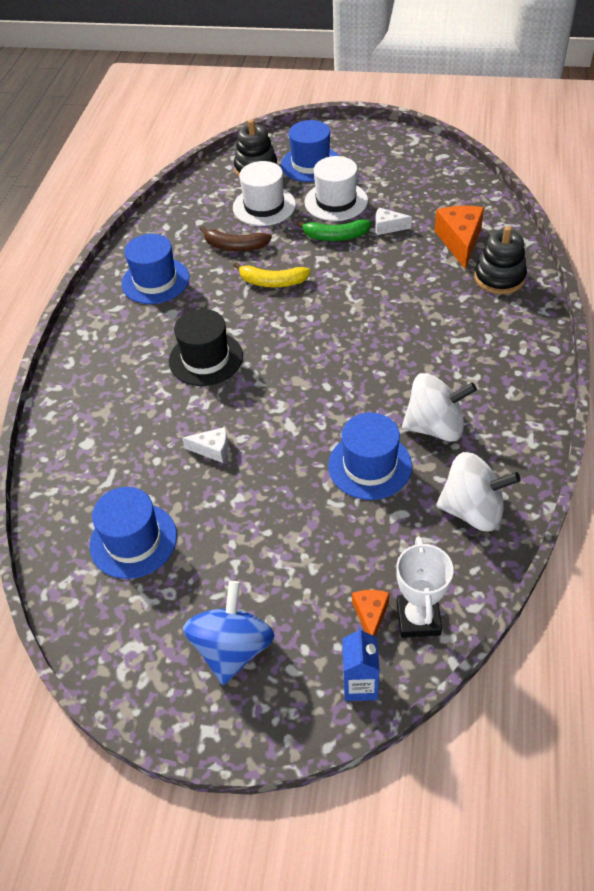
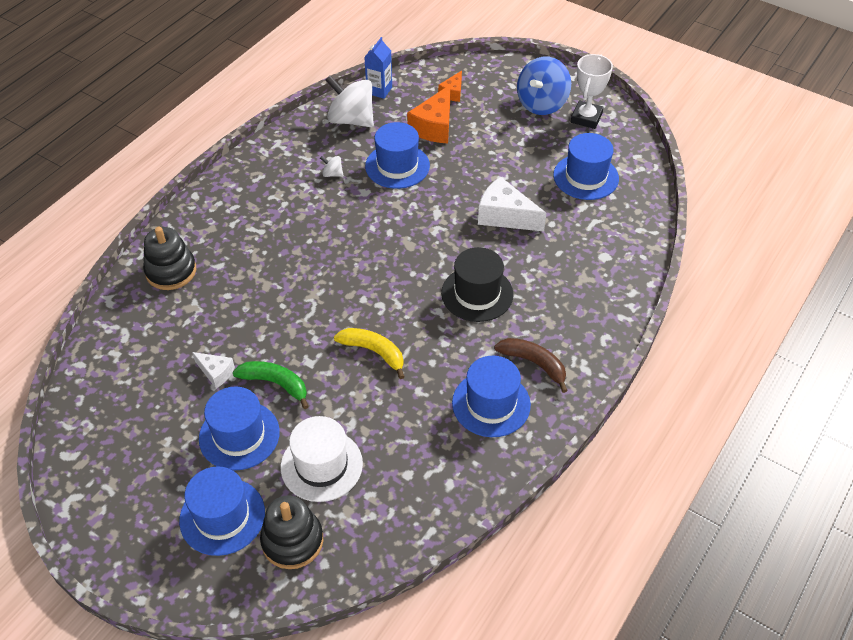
camera: 160 degrees left, 0 degrees up
white cheese [182,427,228,463] -> white cheese [478,177,546,232], size x1.79
brown banana [199,226,272,251] -> brown banana moved to [494,338,568,393]
white hat [304,156,368,221] -> blue hat [199,387,280,470]
blue carton [342,627,380,701] -> blue carton moved to [364,37,392,99]
white trophy [396,537,454,638] -> white trophy moved to [571,54,613,129]
white spinning top [402,373,477,442] -> white spinning top [320,156,343,177], size x0.43
orange cheese [435,206,484,269] -> orange cheese moved to [407,85,451,143]

